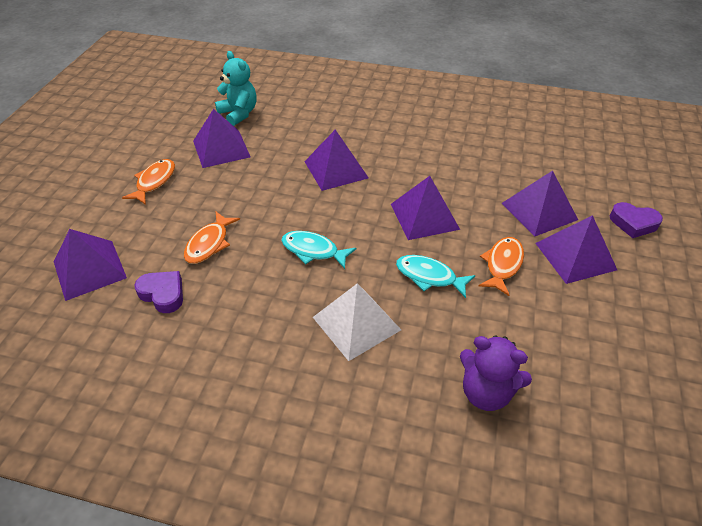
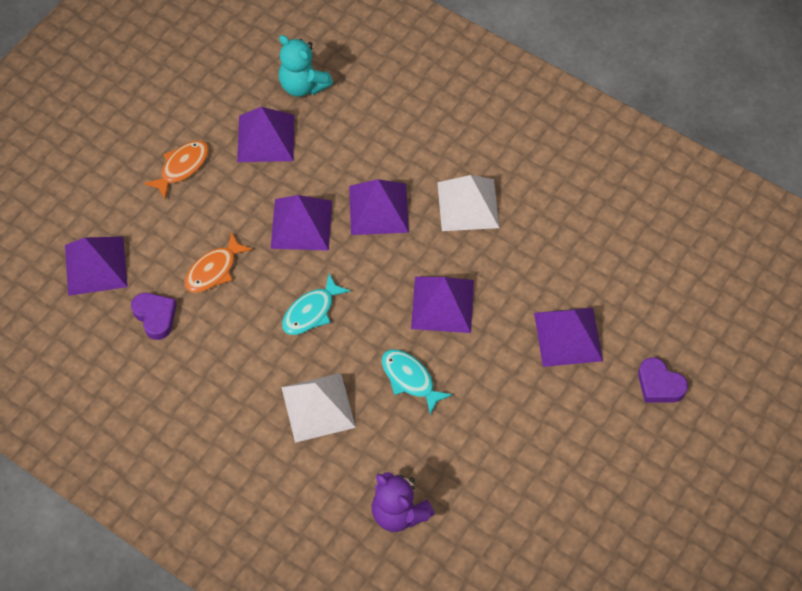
camera: 20 degrees right, 15 degrees up
turquoise teddy bear [215,51,257,126] -> turquoise teddy bear turned 150 degrees clockwise [279,35,333,97]
turquoise fish [281,231,356,269] -> turquoise fish turned 90 degrees counterclockwise [282,274,351,335]
orange fish [479,237,524,296] -> none
purple pyramid [535,215,617,284] -> purple pyramid moved to [271,195,332,251]
none -> white pyramid [437,175,499,231]

